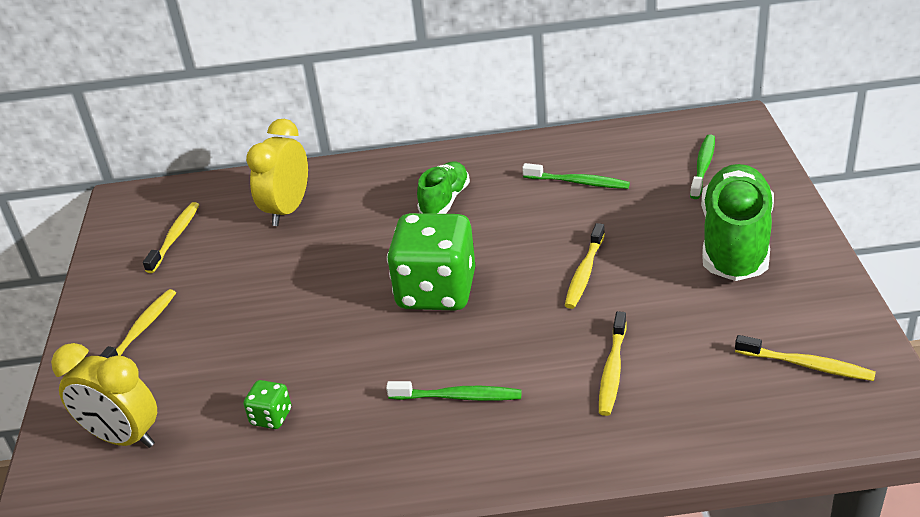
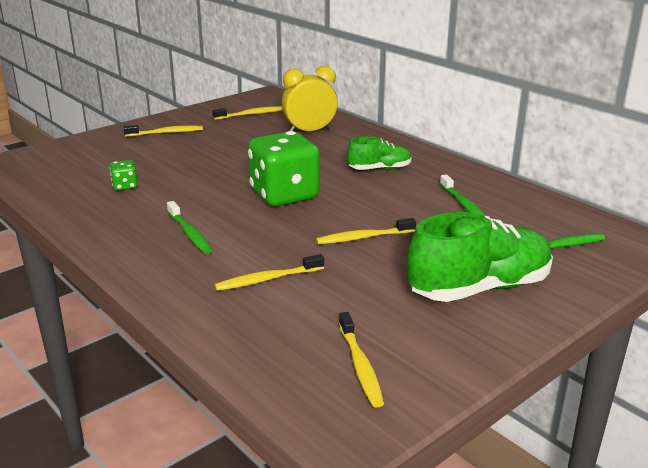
camera: 50 degrees right, 10 degrees down
yellow clock [51,343,157,448] -> none

